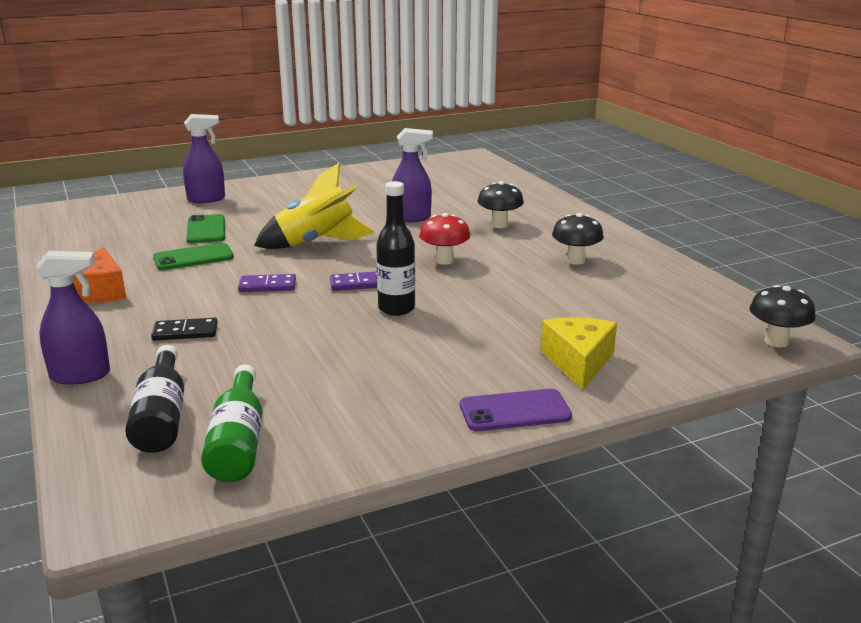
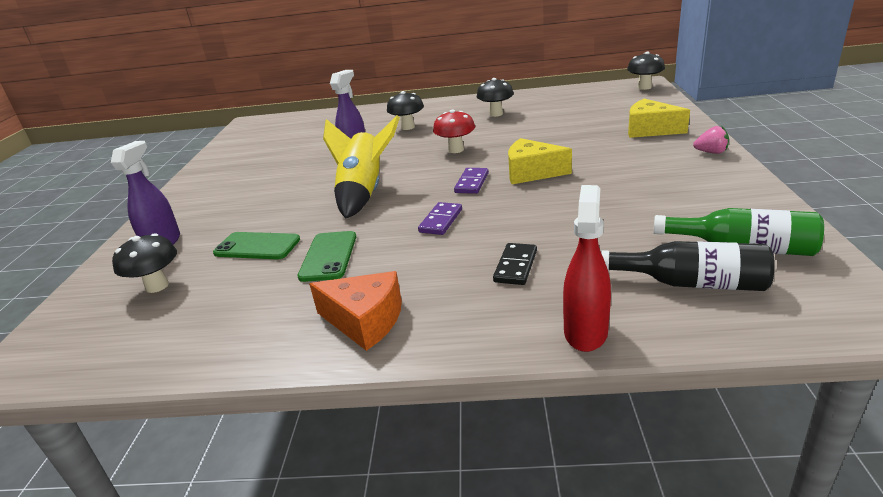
camera: 60 degrees left, 5 degrees up
purple spray bottle [36,251,110,385] -> red spray bottle [563,185,611,352]
black bottle [376,181,415,316] -> yellow cheese [508,138,572,184]
purple phone [460,389,572,431] -> pink strawberry [693,126,729,154]
none -> black mushroom [112,233,177,293]

